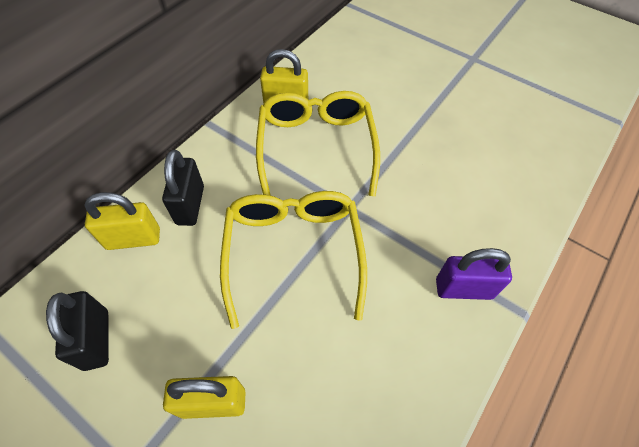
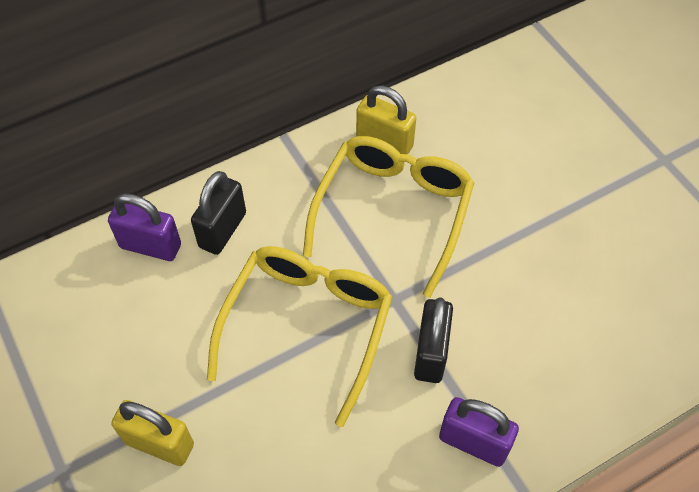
camera: 25 degrees right, 0 degrees up
black padlock [46,291,109,371] -> black padlock moved to [414,297,453,383]
yellow padlock [84,192,160,250] -> purple padlock [108,193,181,261]

